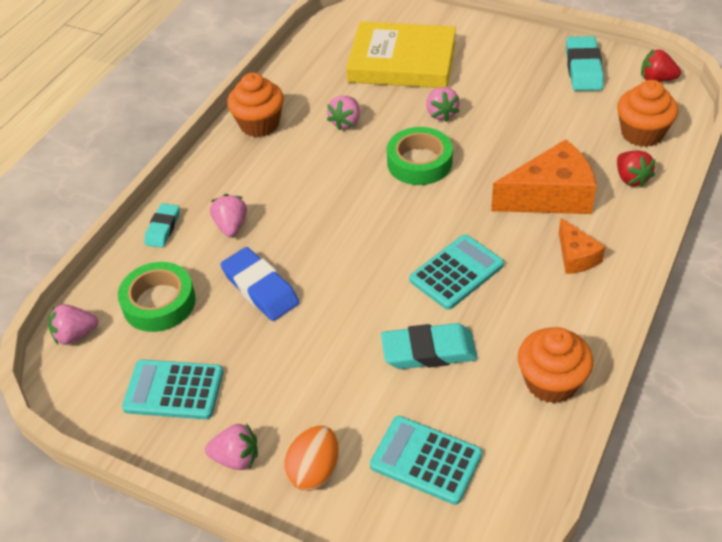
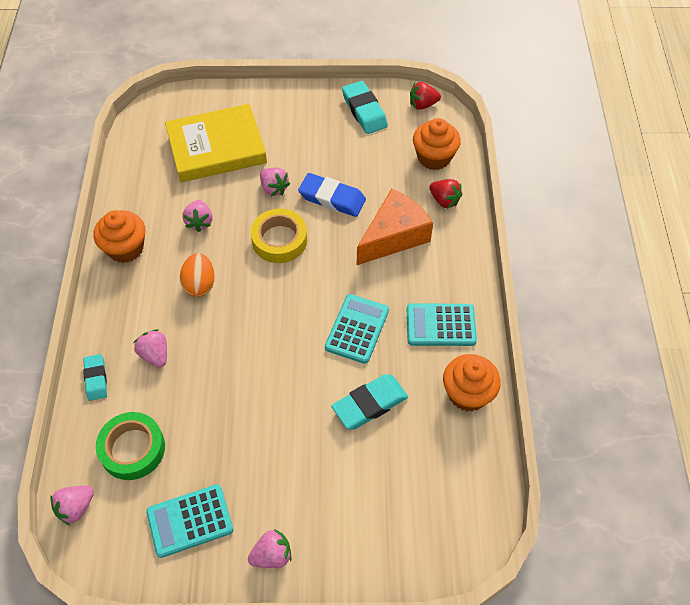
camera: 30 degrees left, 10 degrees up
blue eraser [220,247,300,321] -> blue eraser moved to [298,173,366,217]
orange egg [284,426,339,491] -> orange egg moved to [180,253,215,297]
turquoise calculator [370,416,482,505] -> turquoise calculator moved to [407,303,477,346]
green tape [387,127,453,185] -> yellow tape [251,208,307,263]
orange cheese [559,218,605,274] -> none

